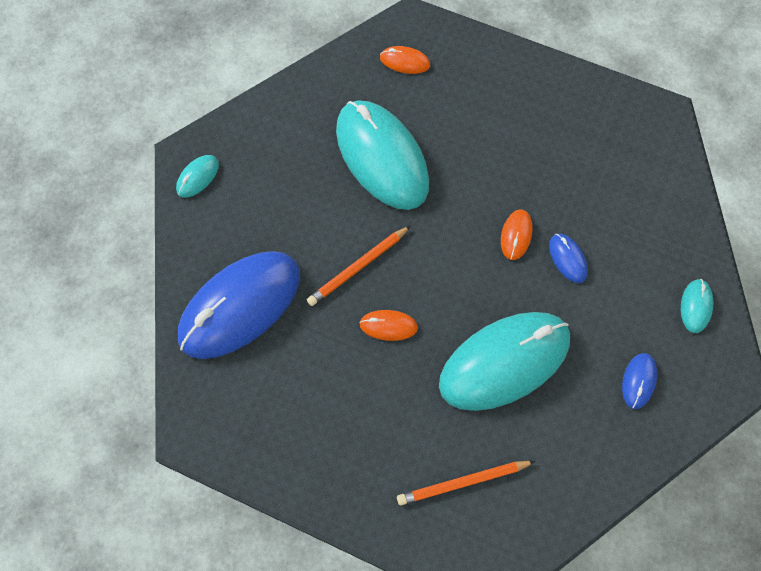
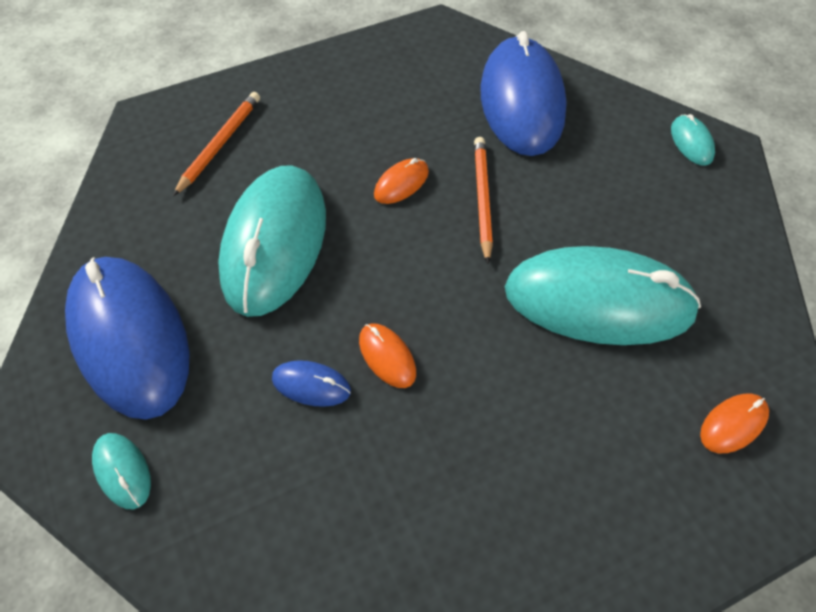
camera: 130 degrees right, 10 degrees down
blue mouse [622,353,657,409] -> blue mouse [65,257,190,420], size x2.47

